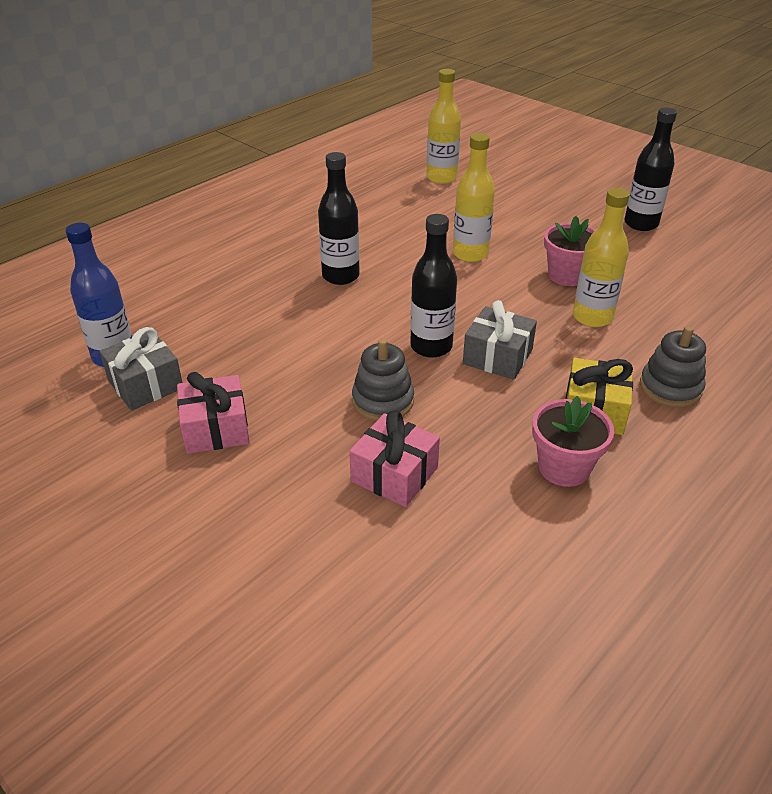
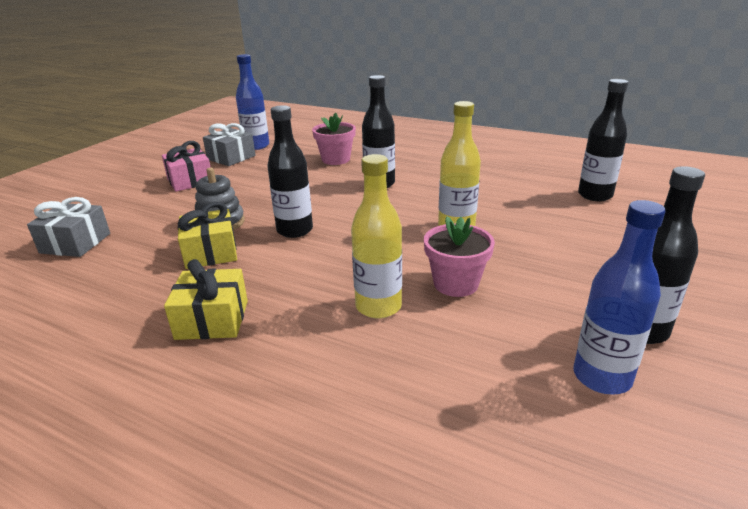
camera: 75 degrees right, 10 degrees down
pink gift [349,410,440,507] -> none
yellow bottle [427,69,461,184] -> black bottle [578,79,628,201]
grey gift [463,300,537,380] -> grey gift moved to [27,197,110,257]
pink flower pot [532,396,614,487] -> pink flower pot moved to [312,113,356,165]
grey stacking toy [640,326,706,408] -> none
none -> yellow gift [178,202,237,269]
none -> blue bottle [573,200,666,395]

